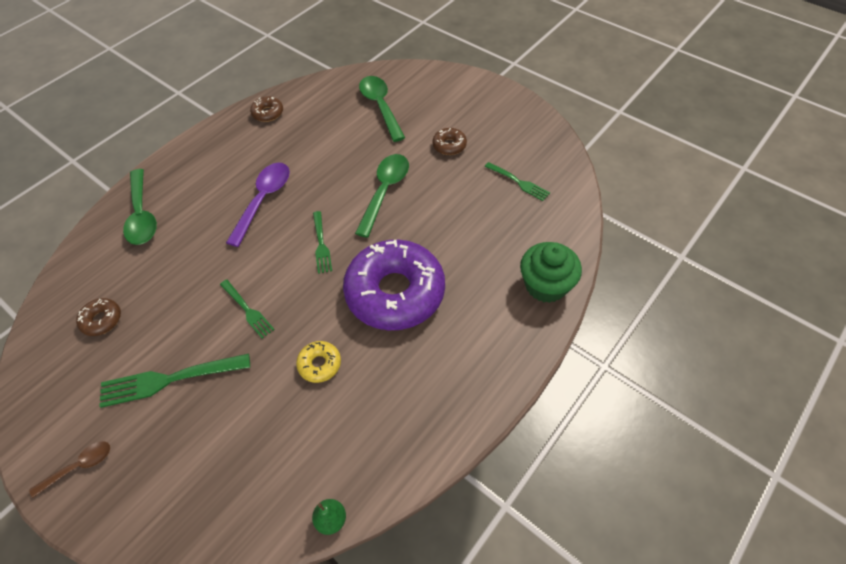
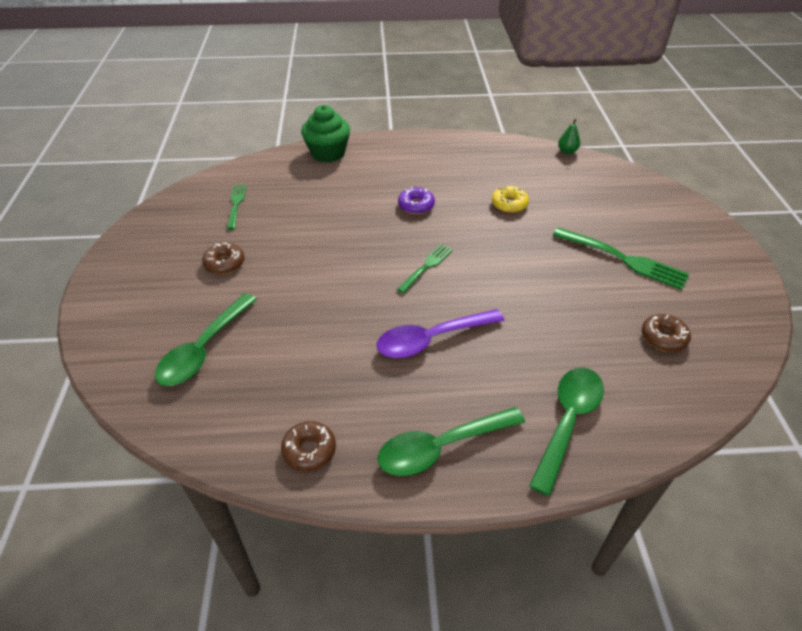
camera: 135 degrees left, 10 degrees down
brown spoon [29,441,110,498] -> none
green fork [220,280,275,339] -> none
purple donut [343,240,445,330] -> purple donut [398,187,435,214], size x0.41
green spoon [355,154,409,238] -> green spoon moved to [377,407,525,476]

